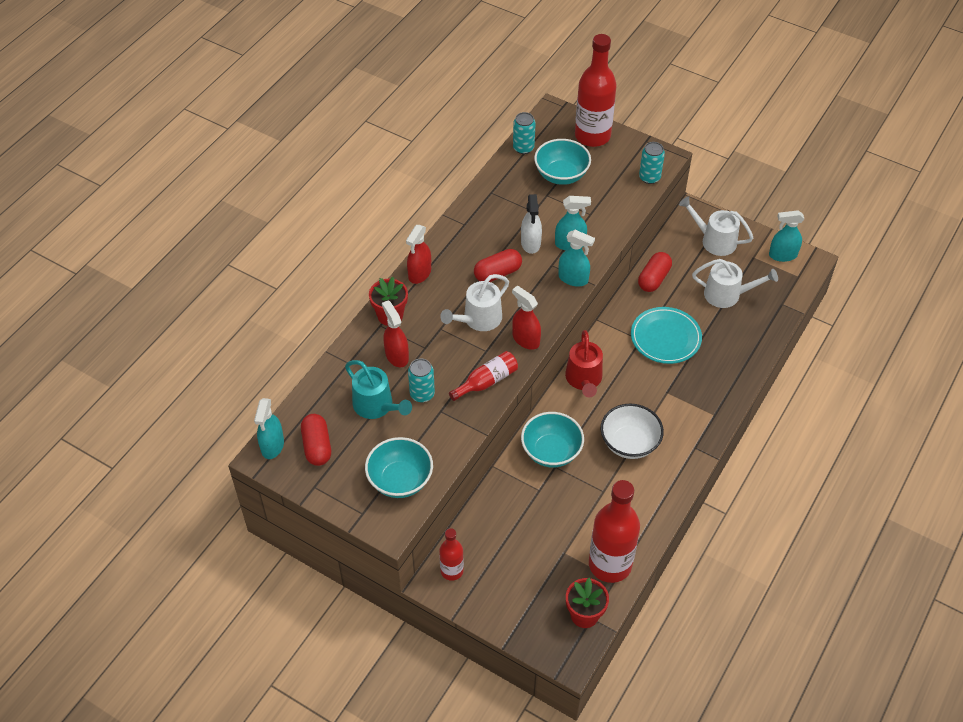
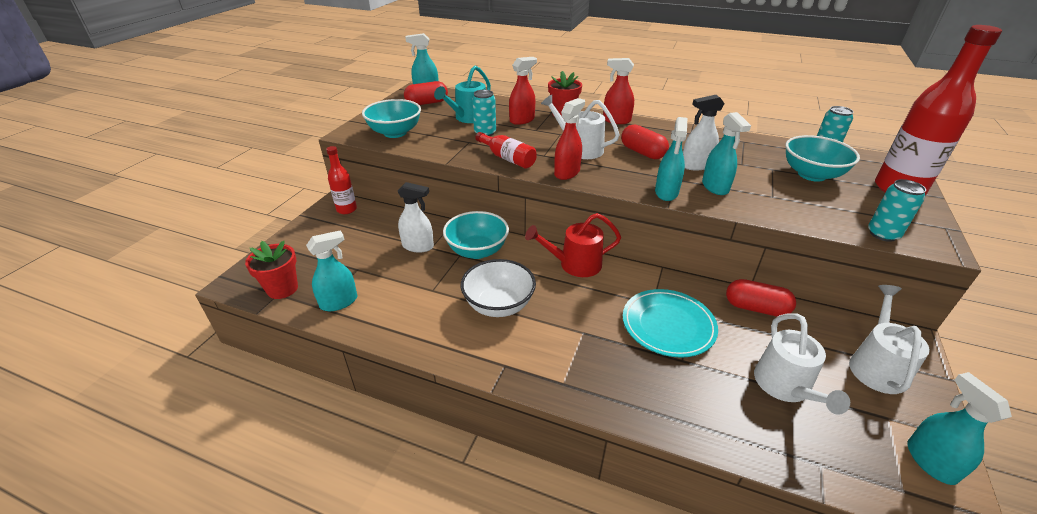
camera: 80 degrees right, 15 degrees down
red bottle [589,480,640,583] -> turquoise spray bottle [306,230,357,311]
none -> white spray bottle [398,182,434,253]

